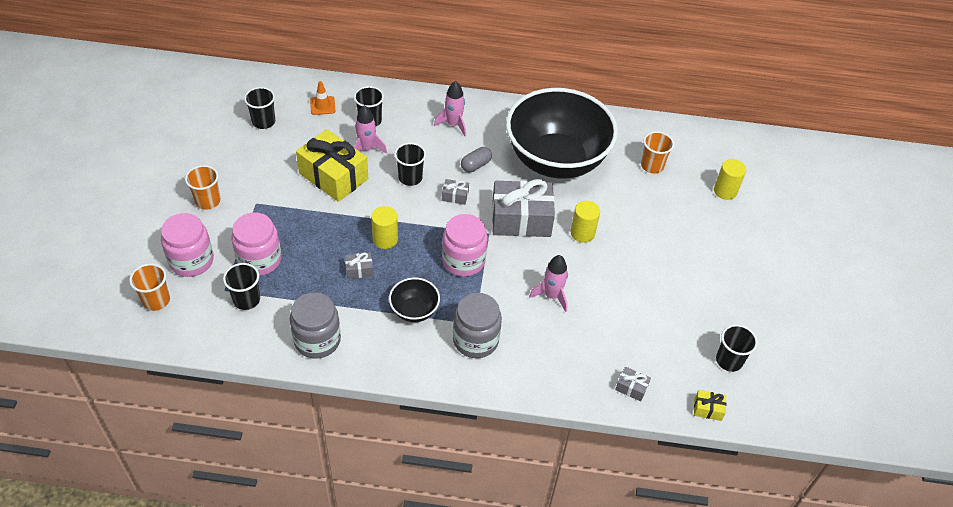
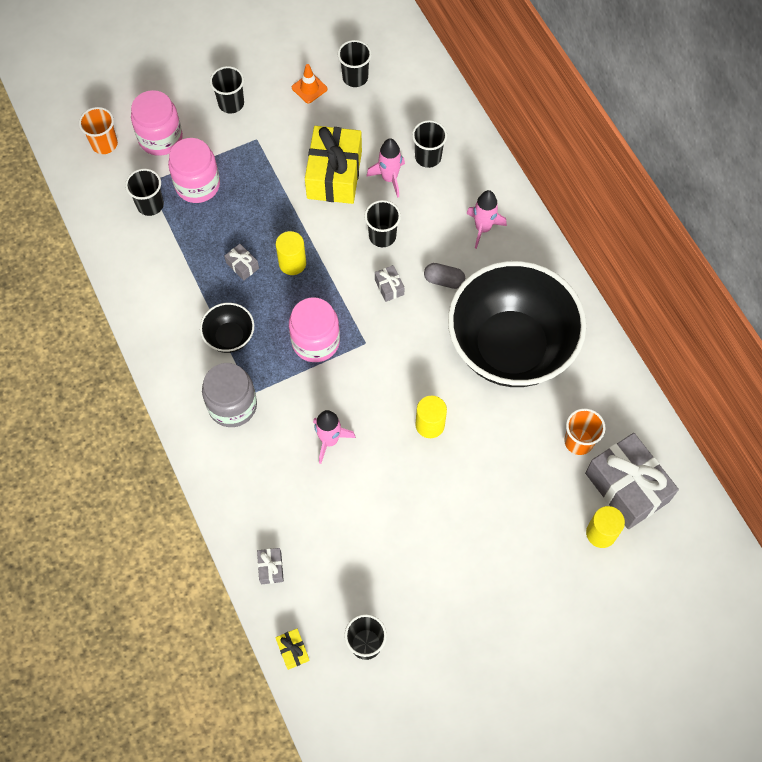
camera: 60 degrees right, 15 degrees up
orange cup [185,165,221,210] -> black cup [210,66,244,113]
grey jar [290,292,341,359] -> none
orange traffic cone [310,81,336,115] -> orange traffic cone moved to [292,64,328,103]
grey gift [492,179,555,237] -> grey gift moved to [585,433,679,529]

